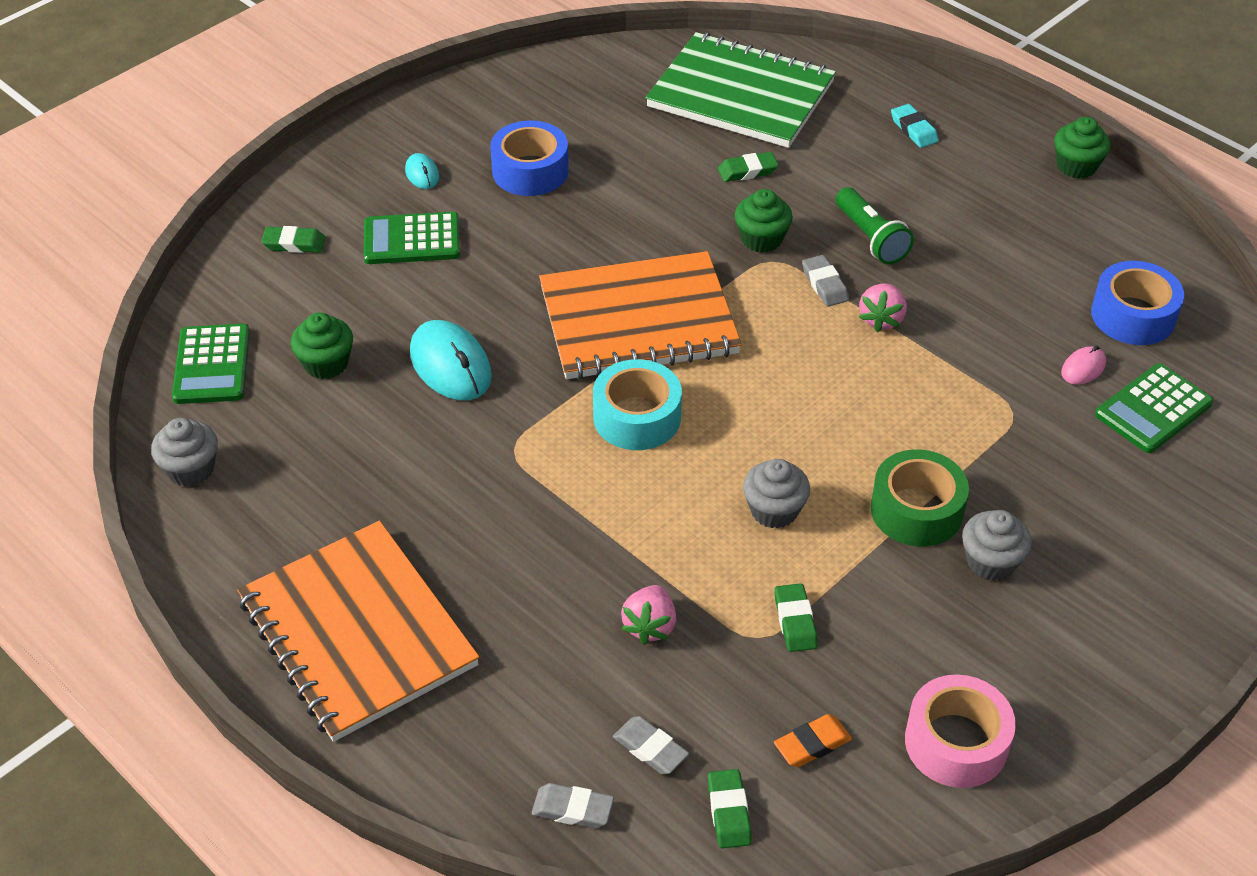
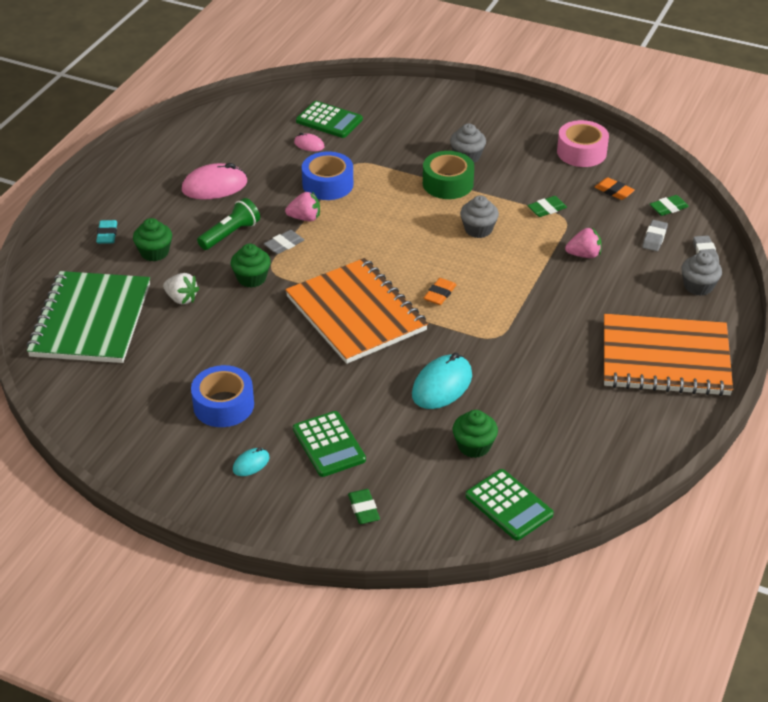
camera: 110 degrees left, 5 degrees down
grey cupcake [151,418,218,486] -> grey cupcake moved to [681,252,722,296]
green calculator [172,324,250,404] -> green calculator turned 75 degrees clockwise [466,469,554,540]
orange notebook [237,521,479,742] -> orange notebook turned 60 degrees clockwise [604,314,733,396]
turquoise tape [593,359,682,450] -> orange eraser [424,278,456,305]
green eraser [718,152,778,182] -> white strawberry [163,273,199,305]
turquoise eraser [891,104,939,148] -> turquoise eraser turned 45 degrees counterclockwise [96,220,117,244]
green cupcake [1054,117,1111,179] -> green cupcake moved to [133,218,172,262]
blue tape [1091,261,1184,345] -> blue tape moved to [302,152,353,200]
none -> pink mouse [182,163,247,199]

